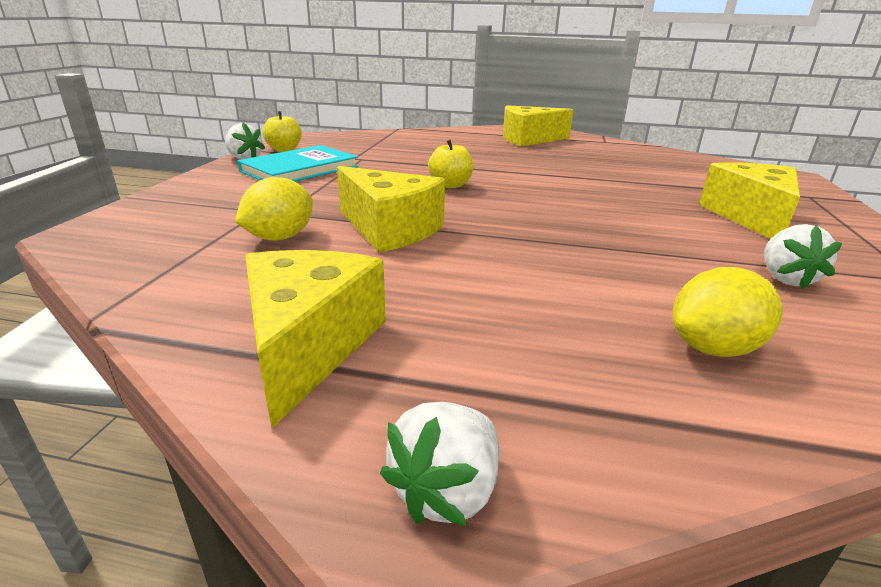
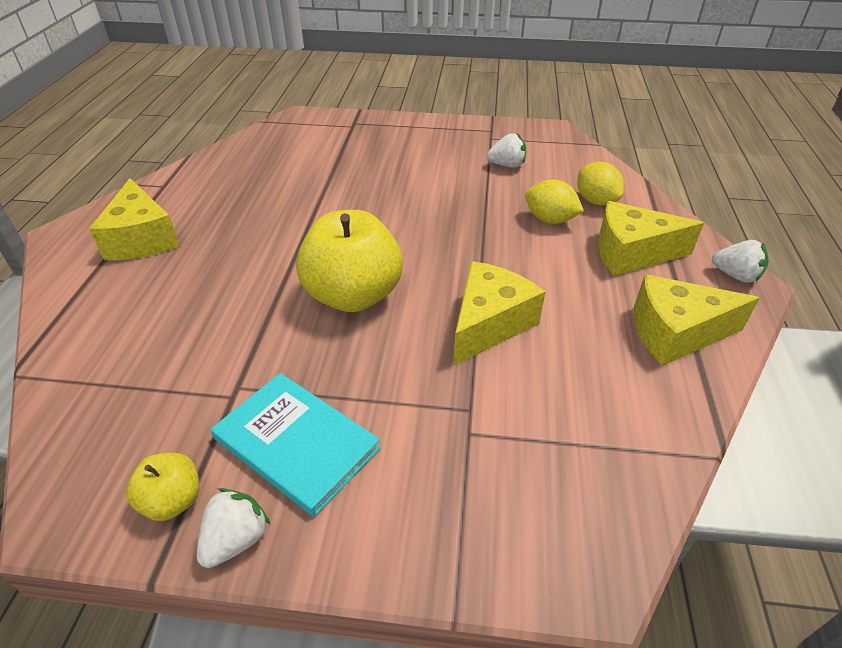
camera: 95 degrees left, 15 degrees up
yellow lemon [235,177,313,241] -> yellow lemon moved to [525,180,584,224]
yellow apple [428,140,474,188] -> yellow apple [296,210,403,312], size x2.08
yellow cheese [699,162,800,239] -> yellow cheese moved to [598,201,704,276]

